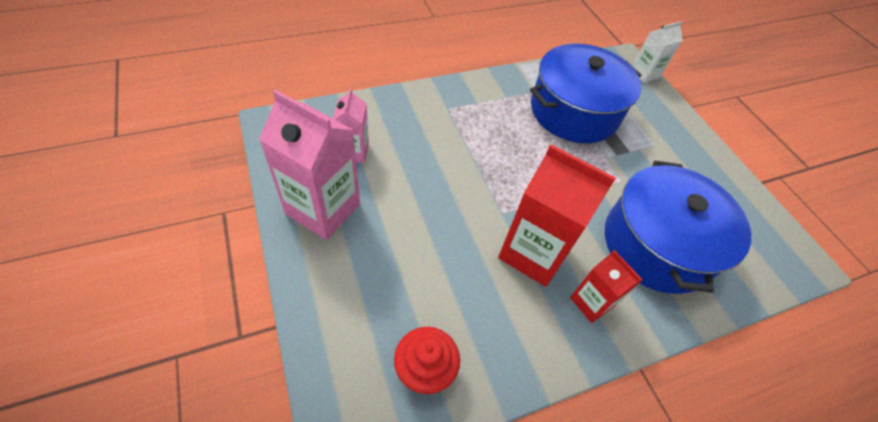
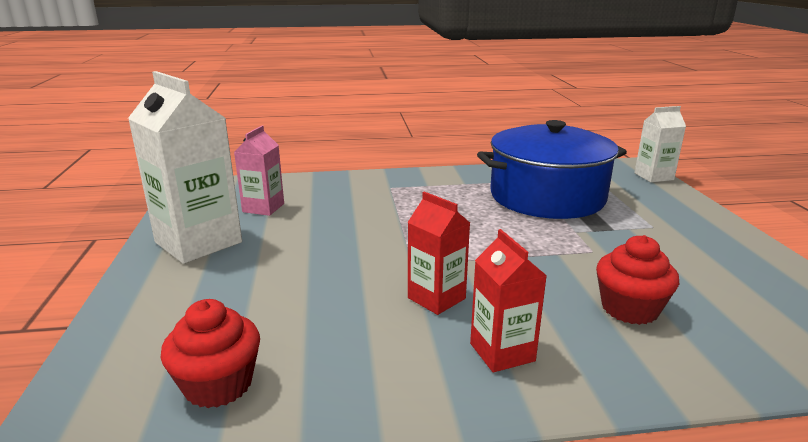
camera: 20 degrees right, 30 degrees down
pink carton [259,90,360,240] -> white carton [128,71,242,264]
red carton [498,144,616,287] -> red carton [408,192,470,315], size x0.56
blue pot [605,161,751,294] -> red cupcake [596,235,679,325]

